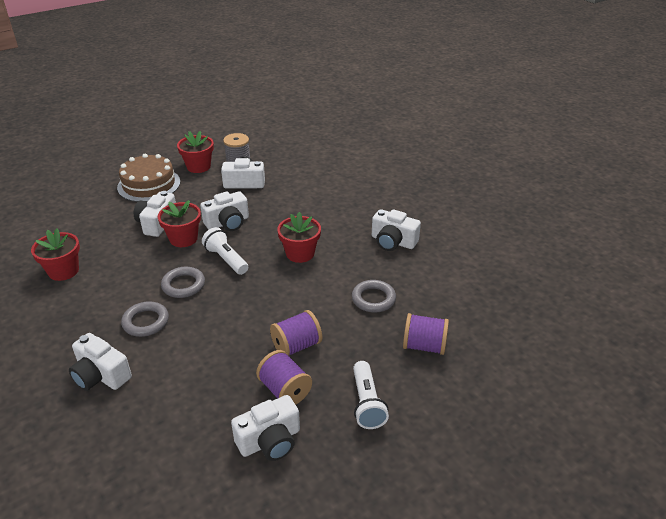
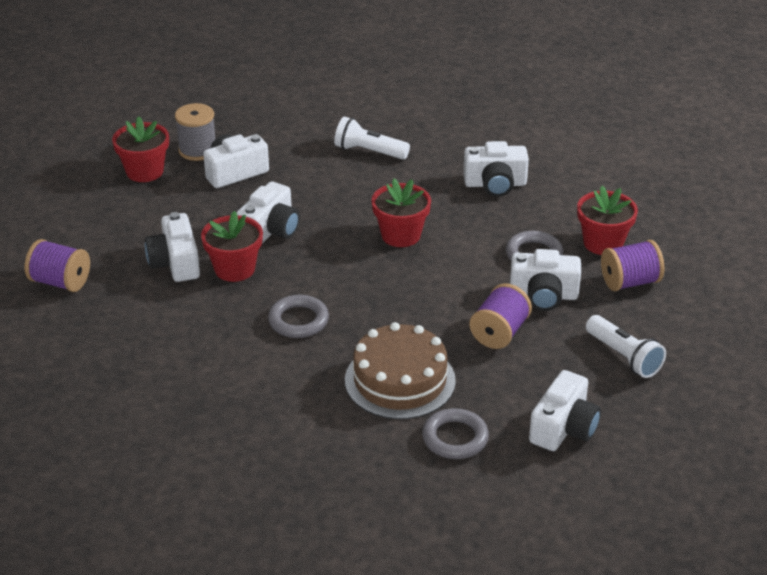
camera: 30 degrees left, 0 degrees up
red flower pot [31,229,80,281] -> red flower pot moved to [577,186,638,255]
white camera [69,333,132,391] -> white camera moved to [510,249,581,311]
brown cake [117,154,180,202] -> brown cake moved to [345,322,456,419]
grey ring [121,301,169,337] -> grey ring moved to [422,408,489,459]
white flashlight [202,227,248,275] -> white flashlight moved to [334,117,410,160]
purple spool [256,350,312,405] -> purple spool moved to [25,239,90,292]

